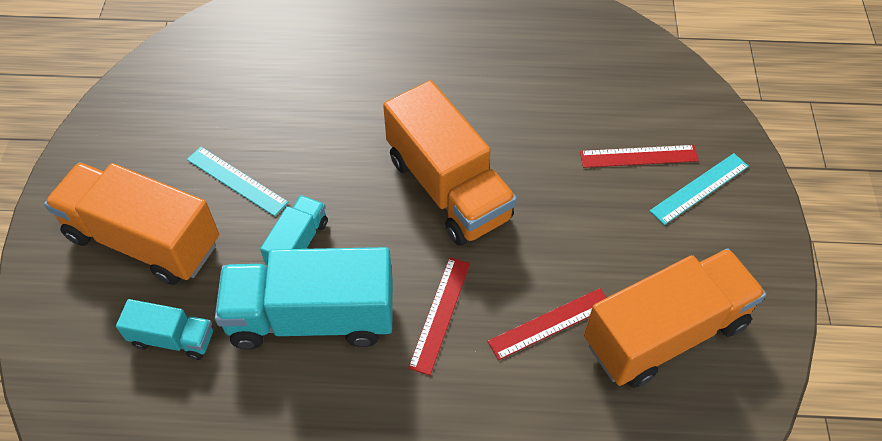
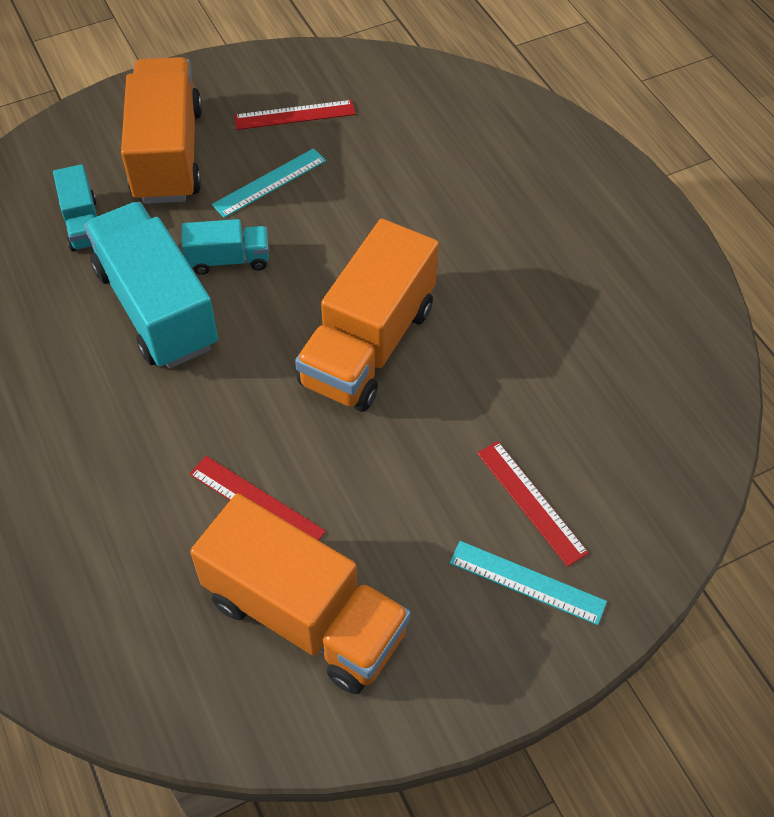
camera: 60 degrees right, 0 degrees up
turquoise ruler [187,147,288,216] -> turquoise ruler turned 45 degrees clockwise [212,148,326,218]
red ruler [408,257,470,375] -> red ruler moved to [234,100,356,130]

